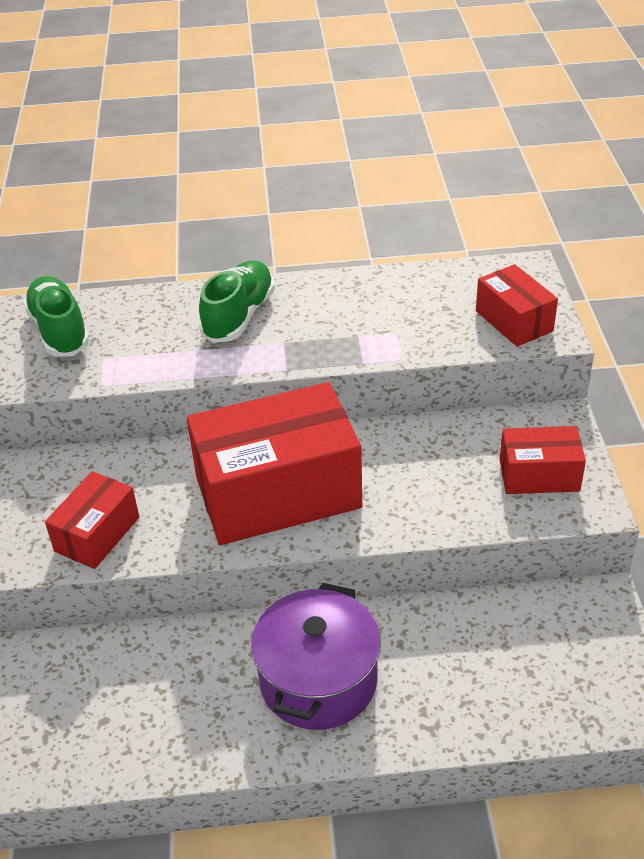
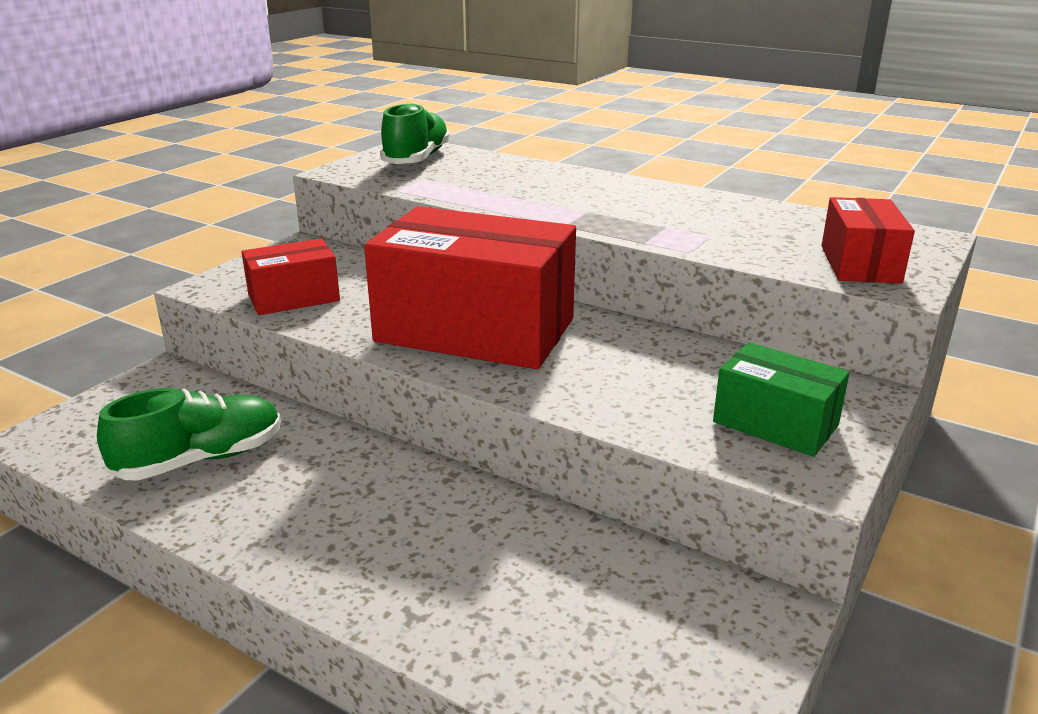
camera: 35 degrees right, 15 degrees down
green shoe [199,260,275,343] -> green shoe moved to [97,388,281,481]
purple pot [251,583,381,730] -> none
red box [499,426,586,494] -> green box [713,342,850,457]

